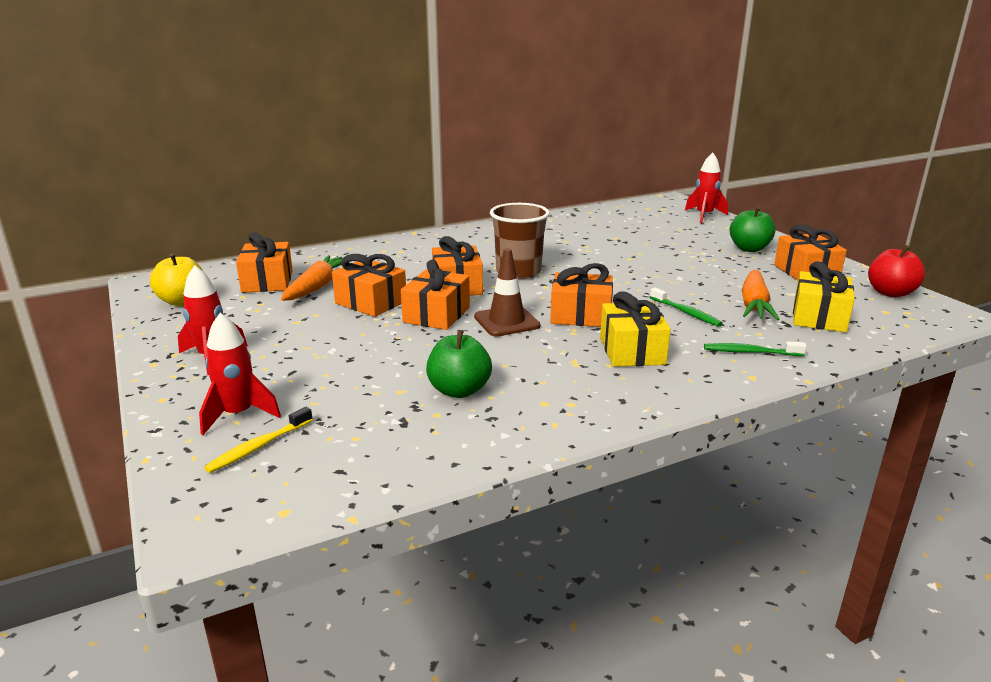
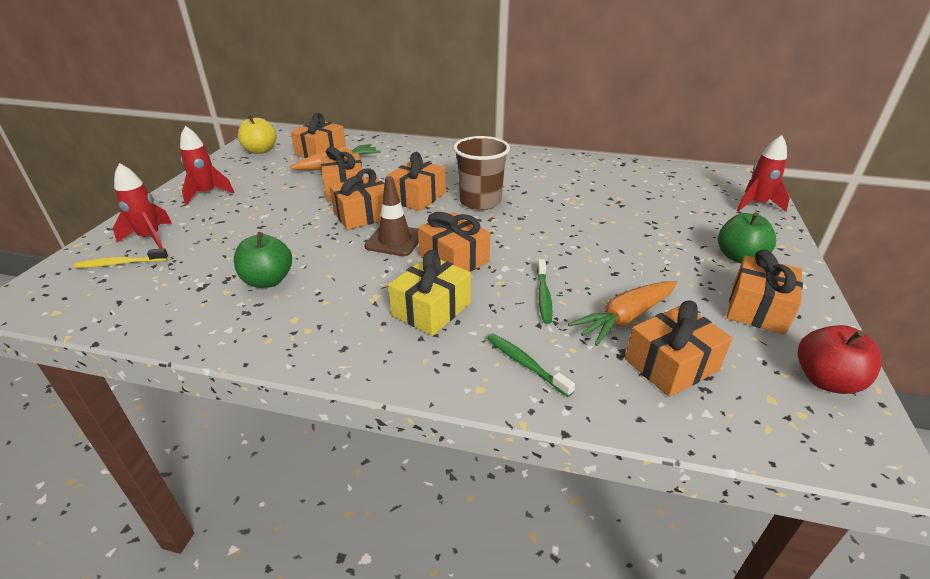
camera: 40 degrees right, 10 degrees up
yellow gift [793,262,855,332] -> orange gift [625,300,733,397]

